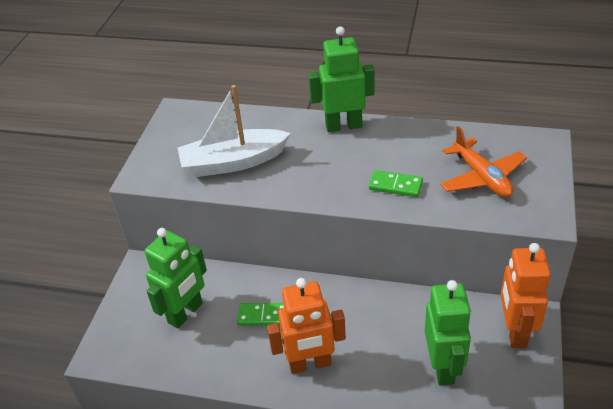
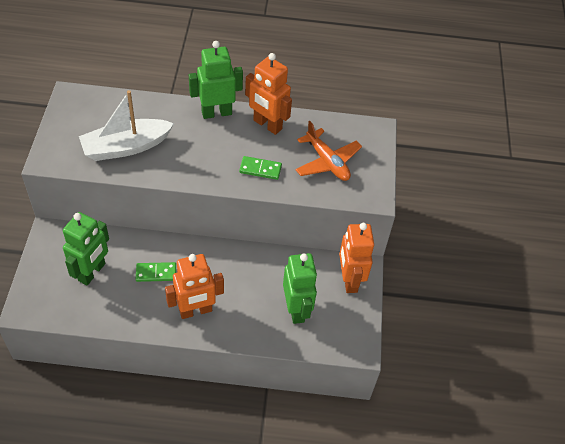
camera: 15 degrees left, 10 degrees up
none -> orange robot [245,53,292,135]

